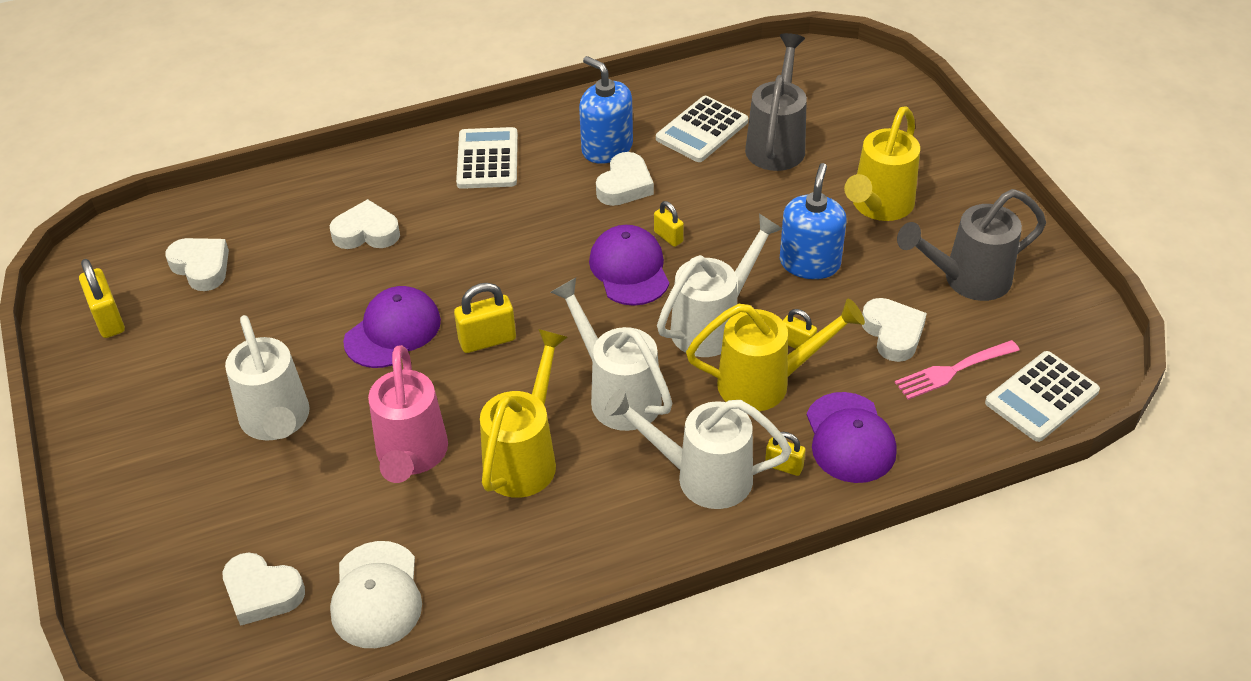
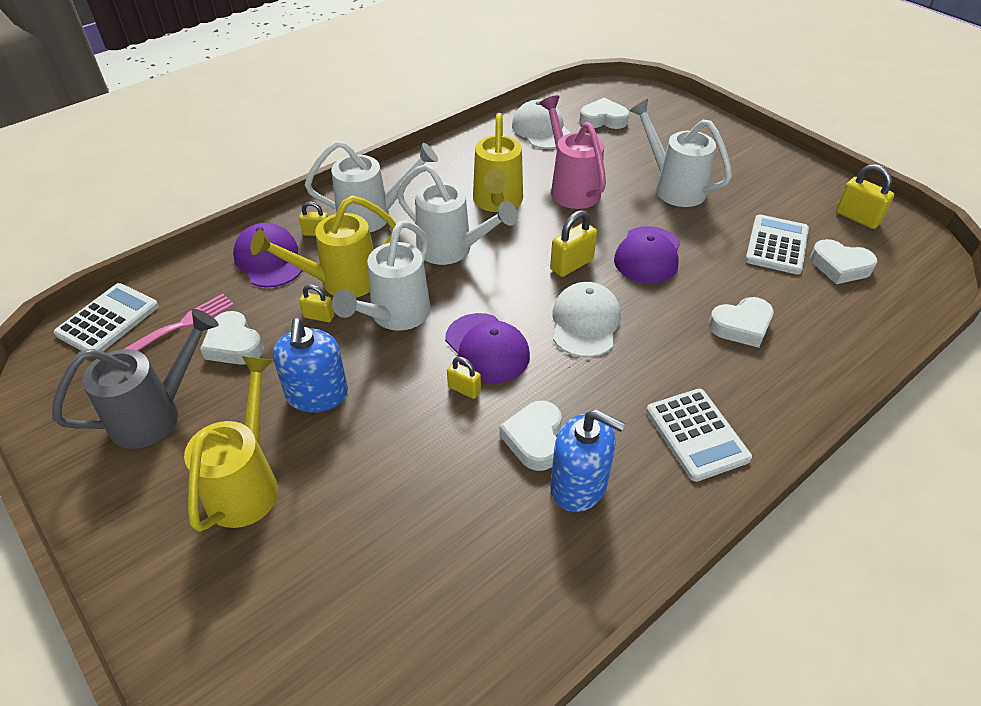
camera: 160 degrees right, 0 degrees up
white calculator [656,96,748,162] -> white calculator moved to [745,214,809,274]
grey watering can [745,33,807,171] -> none
none -> white cap [552,282,621,357]

